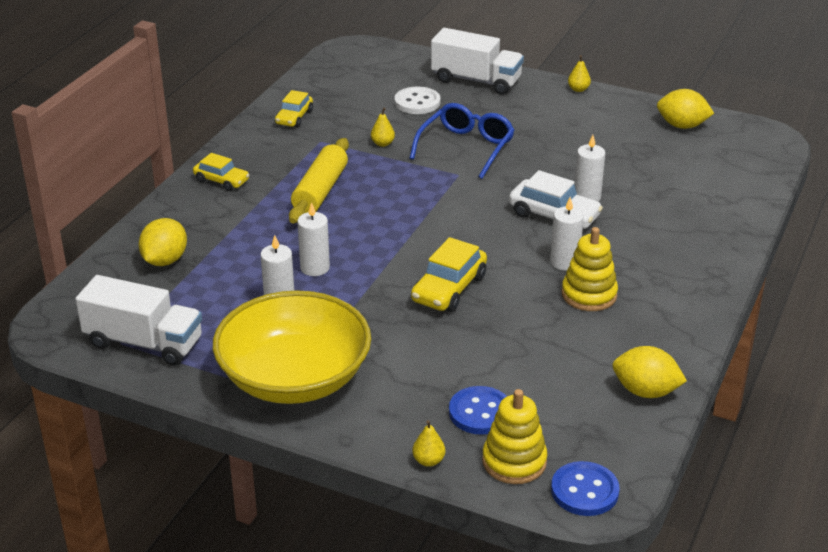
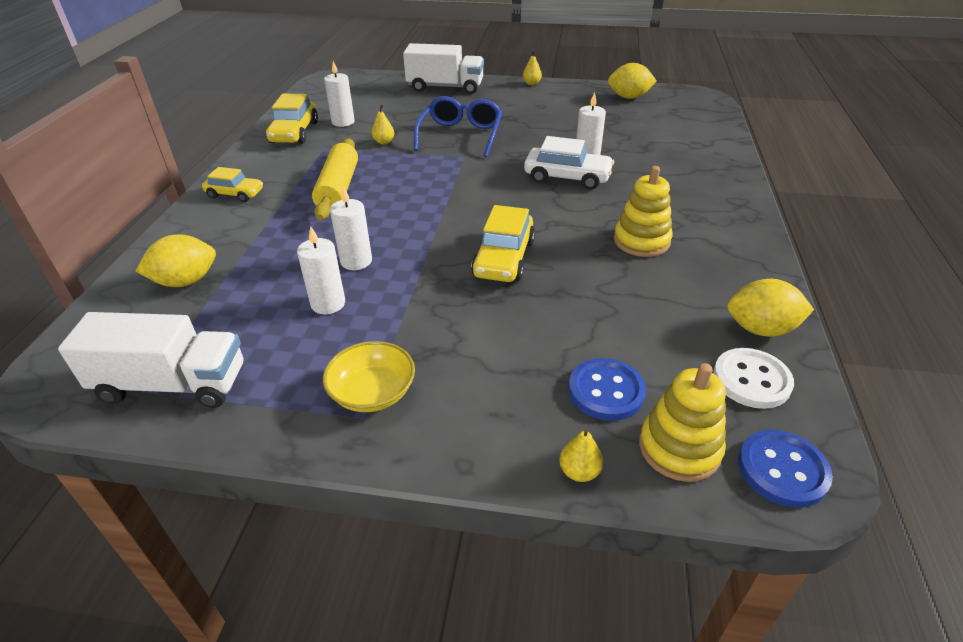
camera: 15 degrees left, 5 degrees up
yellow lemon [139,218,187,266] -> yellow lemon turned 60 degrees clockwise [136,234,216,287]
yellow bowl [213,290,371,404] -> yellow bowl [323,341,415,412], size x0.47
yellow car [275,90,313,127] -> yellow car [266,94,318,144], size x1.54
white button [395,87,441,114] -> white button moved to [713,348,794,409]
white candle [550,197,584,271] -> white candle moved to [324,61,355,127]

